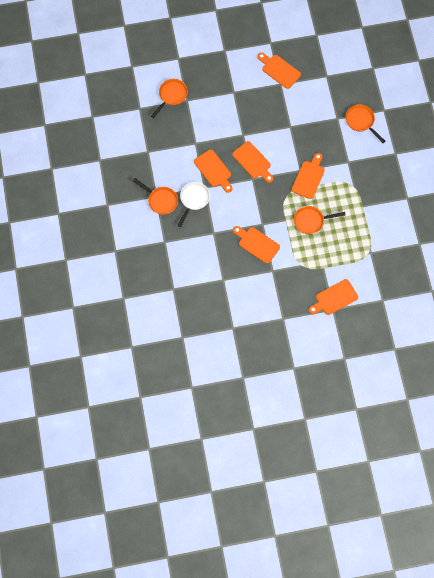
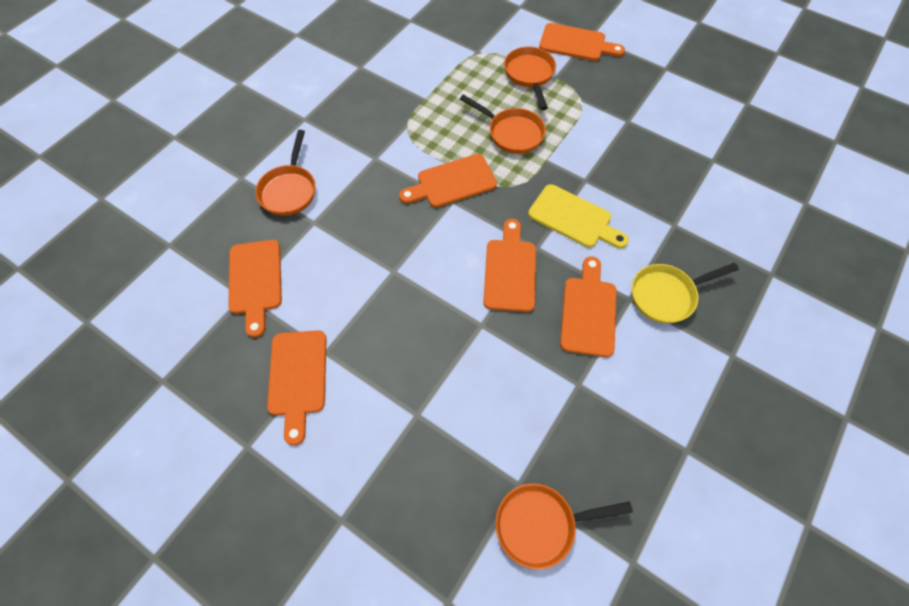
camera: 135 degrees left, 10 degrees down
orange pan [133,178,178,215] -> orange pan moved to [504,47,556,110]
white pan [178,182,210,227] -> yellow pan [632,263,739,324]
orange cutting board [233,226,280,264] -> orange cutting board moved to [228,240,282,338]
none -> yellow cutting board [528,184,629,248]

